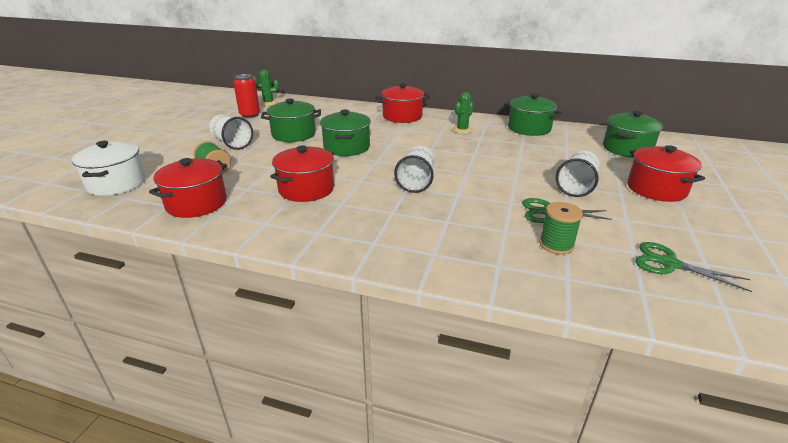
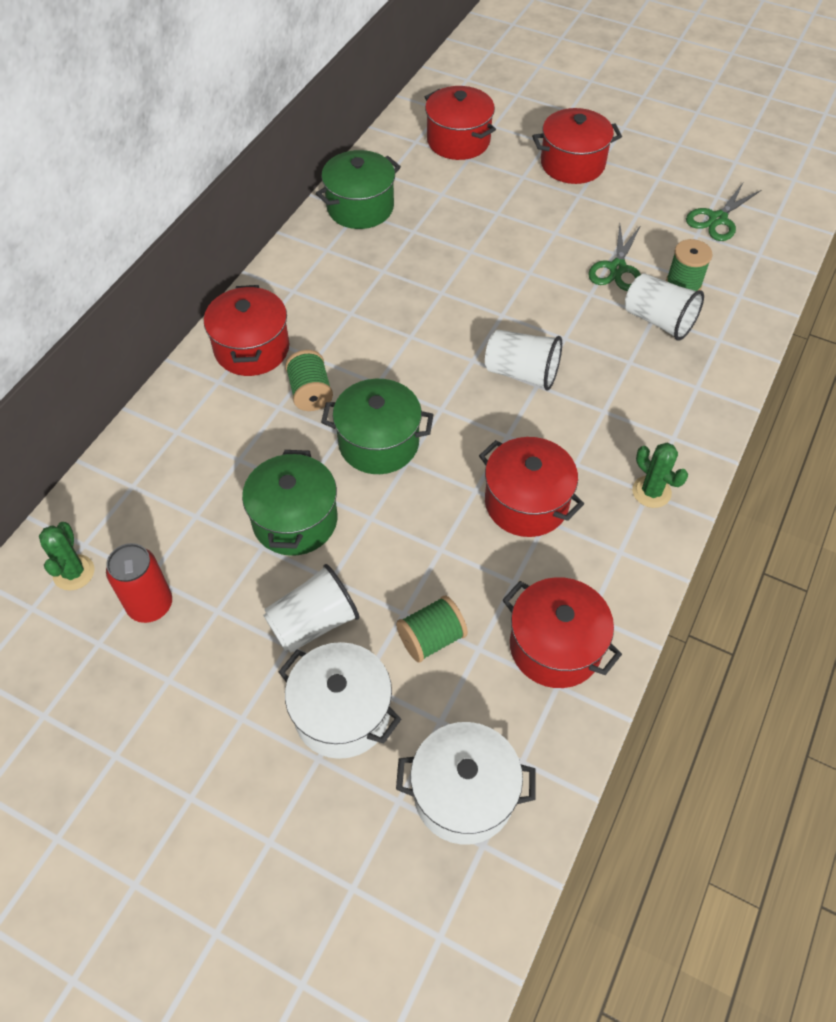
camera: 80 degrees left, 25 degrees up
green cactus [453,92,474,134] -> green cactus moved to [632,443,688,508]
white cup [556,151,600,197] -> white cup moved to [625,273,704,341]
green pot [603,111,663,158] -> red pot [425,86,496,160]
none -> white pot [279,642,401,759]
none -> green spool [285,350,333,411]

